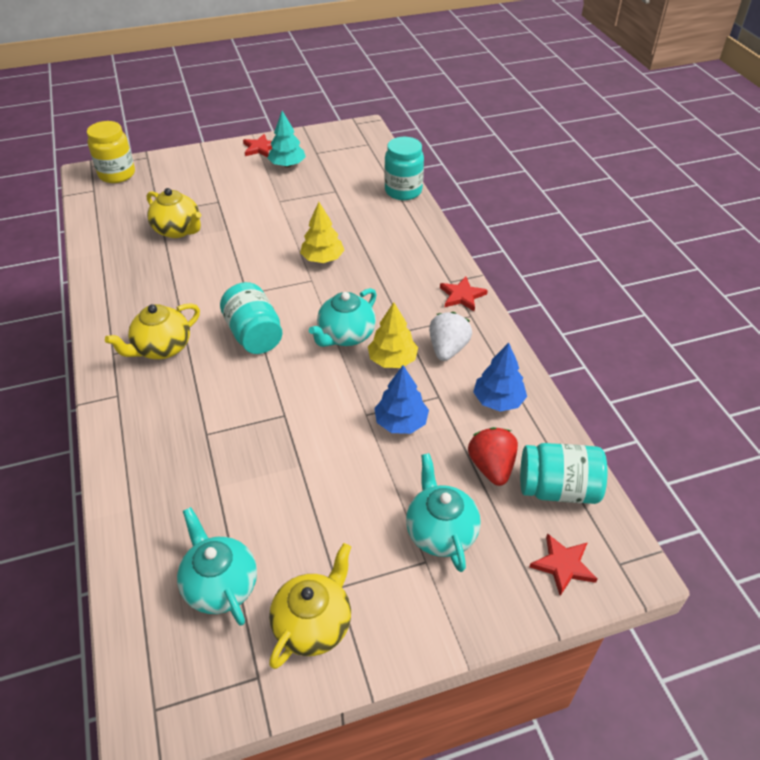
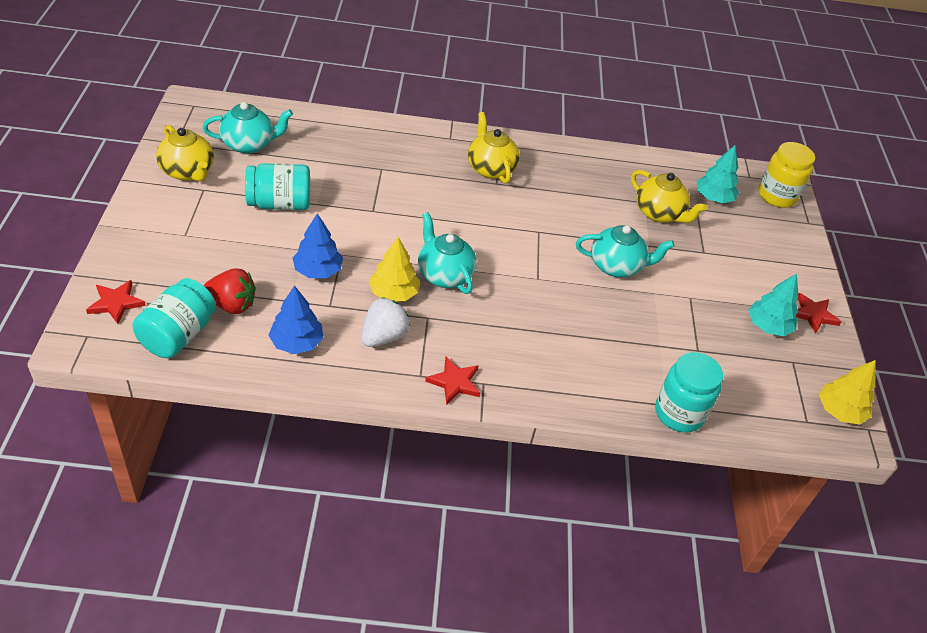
camera: 105 degrees right, 0 degrees up
yellow teapot [147,188,201,238] -> yellow teapot turned 105 degrees counterclockwise [631,170,707,223]
turquoise jar [220,282,282,354] -> turquoise jar moved to [245,163,310,210]
yellow tree [300,202,344,263] -> yellow tree moved to [819,360,876,425]
turquoise teapot [406,453,480,572] -> turquoise teapot moved to [576,225,674,277]
white strawberry [429,312,472,361] -> white strawberry turned 90 degrees counterclockwise [361,297,410,347]
none -> turquoise tree [697,145,739,203]

